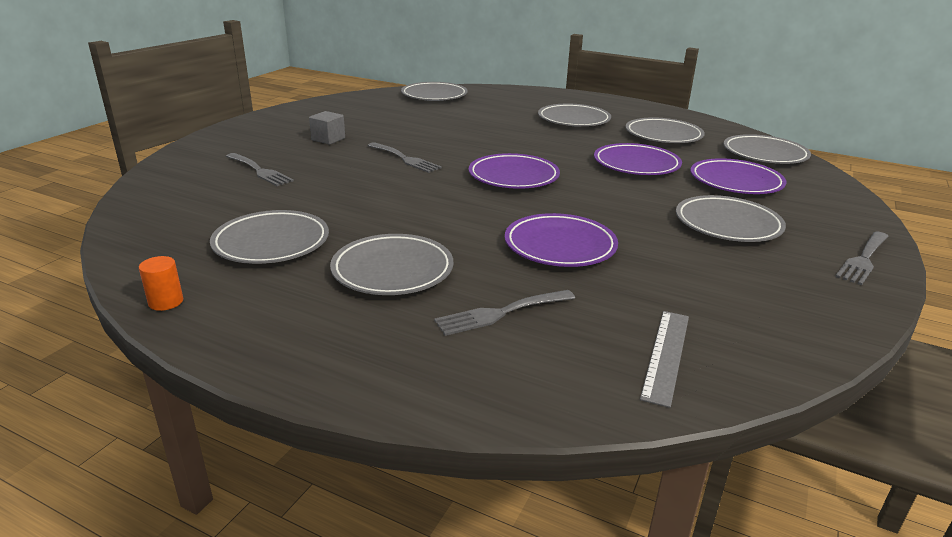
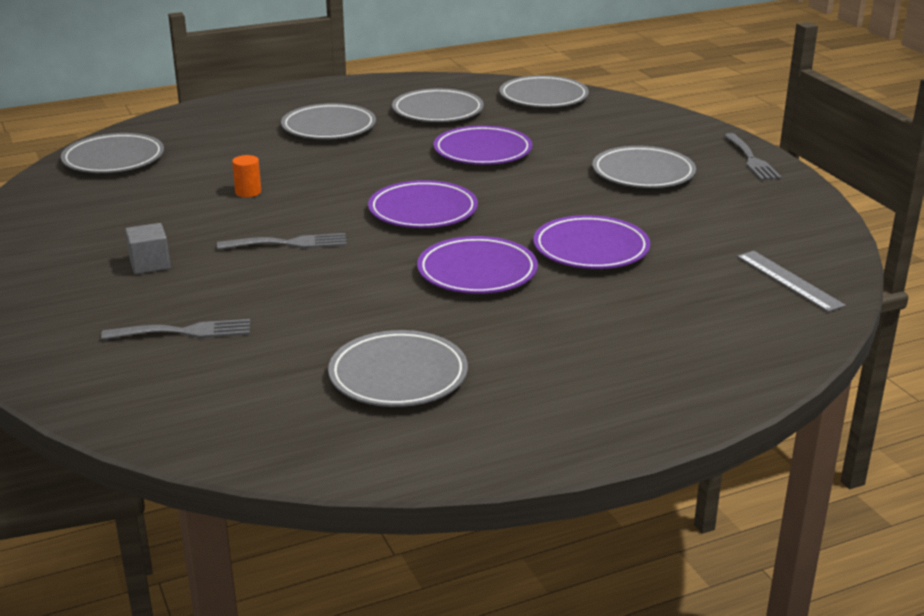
camera: 50 degrees left, 0 degrees up
orange cylinder [139,256,183,311] -> orange cylinder moved to [232,155,261,197]
grey plate [330,234,453,295] -> none
grey fork [434,290,575,336] -> none
purple plate [690,158,786,194] -> purple plate moved to [417,236,538,294]

